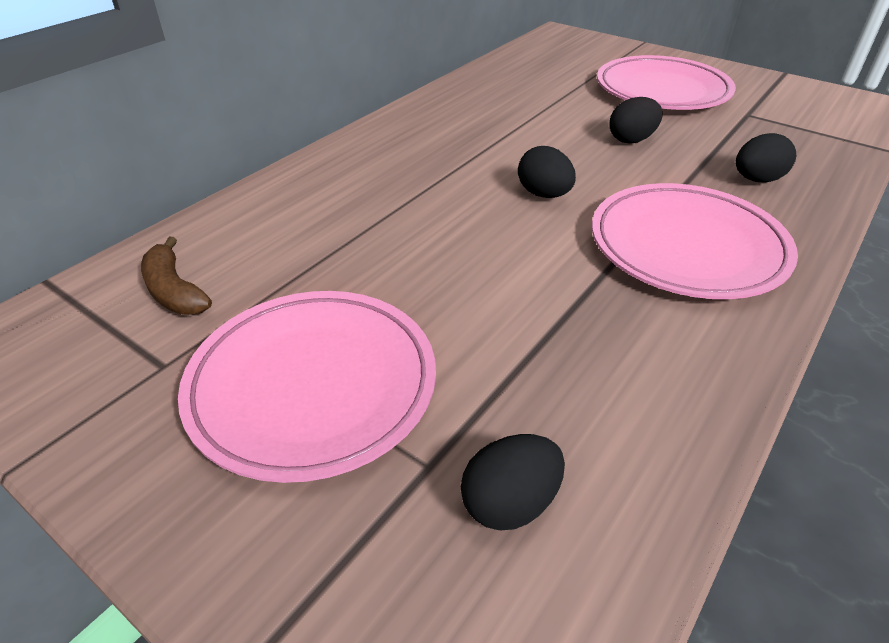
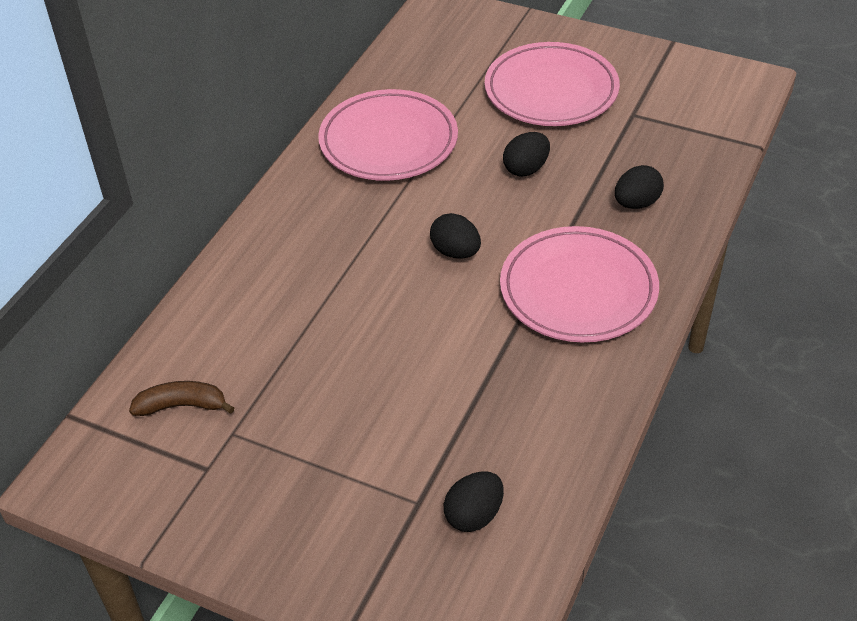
camera: 10 degrees left, 5 degrees up
brown banana [141,237,212,315] -> brown banana turned 135 degrees clockwise [129,381,234,416]
pink plate [178,291,436,483] -> pink plate moved to [318,89,458,181]

